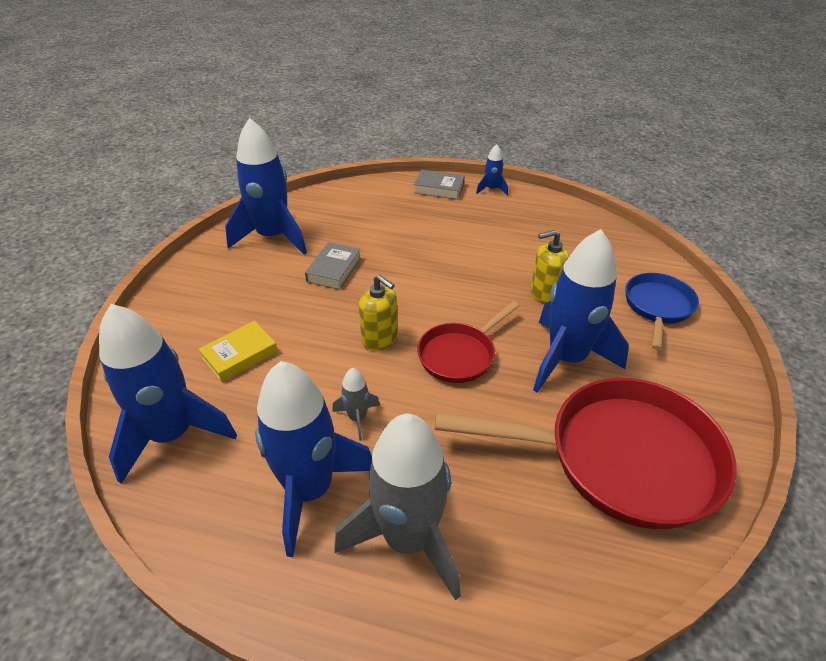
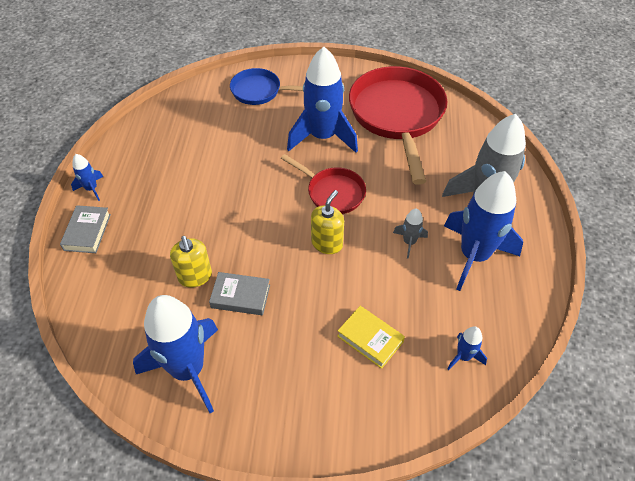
camera: 100 degrees left, 10 degrees up
blue rocket [99,304,237,484] -> blue rocket [447,326,487,370], size x0.44
yellow soap dispenser [531,230,569,304] -> yellow soap dispenser moved to [170,236,212,288]

